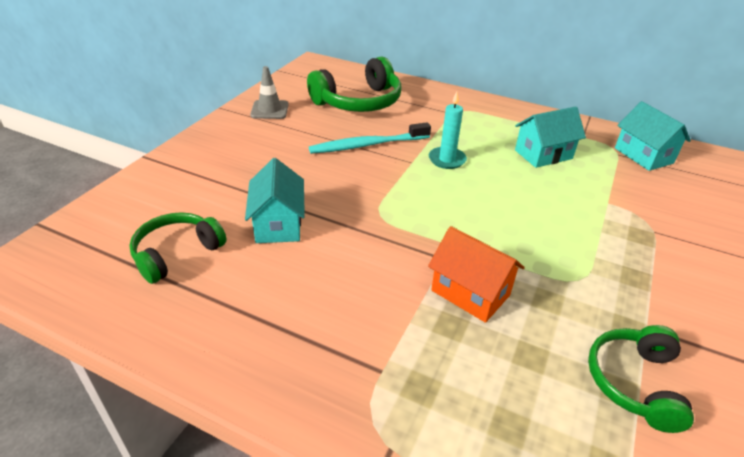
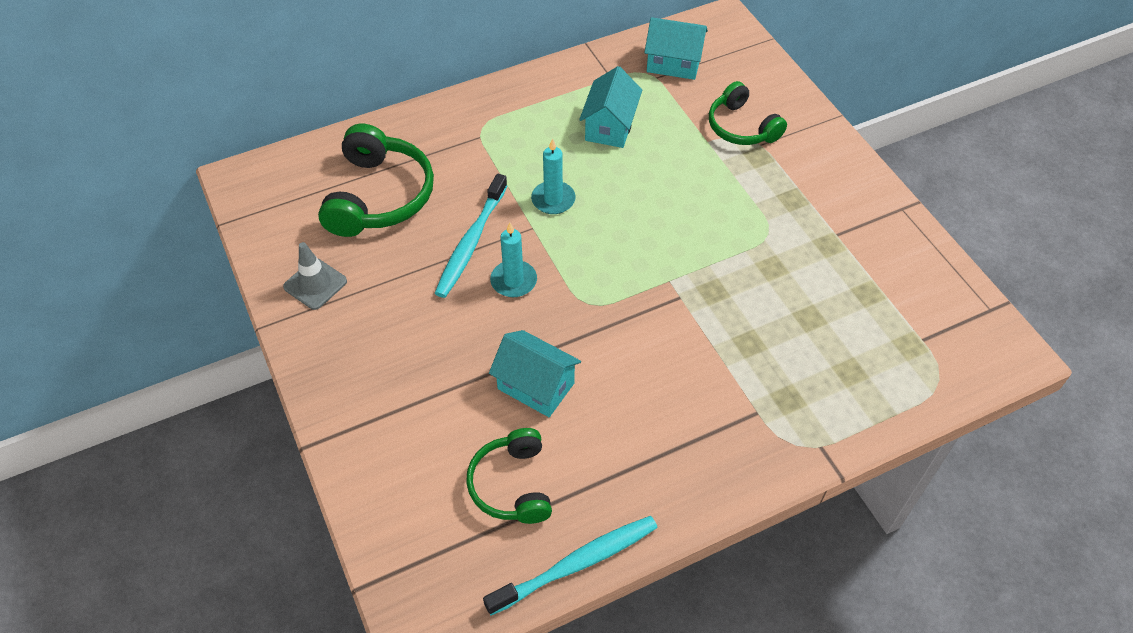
camera: 50 degrees left, 15 degrees up
orange house [428,226,525,323] -> none
green headphones [588,325,694,433] -> green headphones moved to [709,81,787,145]
none -> turquoise toothbrush [483,516,658,615]
none -> turquoise candle [490,222,537,297]

